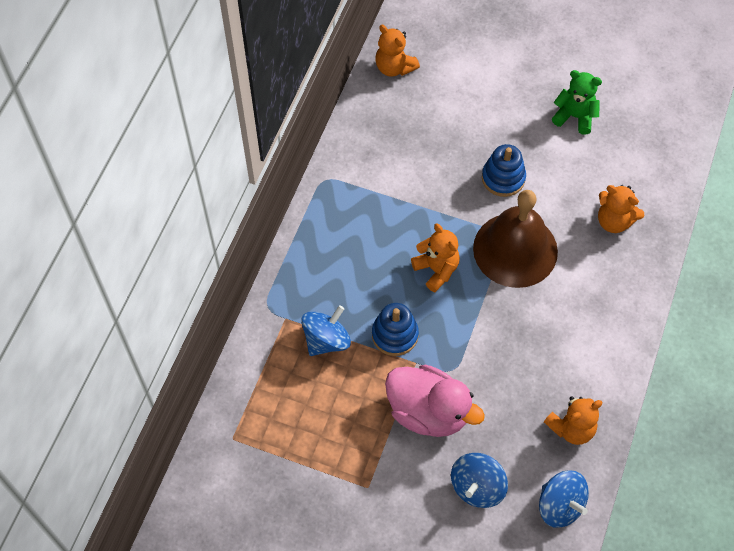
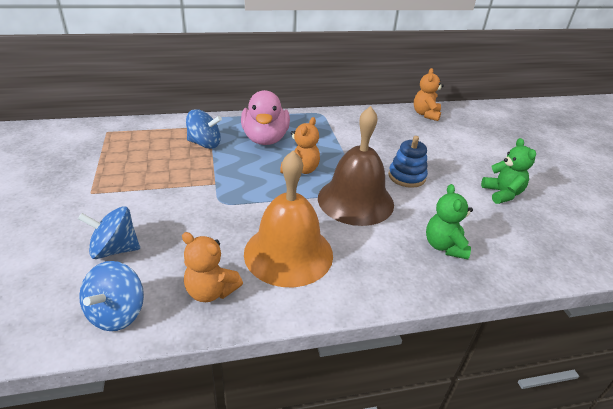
camera: 55 degrees right, 25 degrees down
blue stacking toy [372,303,419,356] -> none
pink duck [385,365,485,437] -> pink duck moved to [241,90,290,145]
orange teddy bear [598,185,644,233] -> green teddy bear [426,184,473,259]
none -> orange bell [244,150,333,287]

